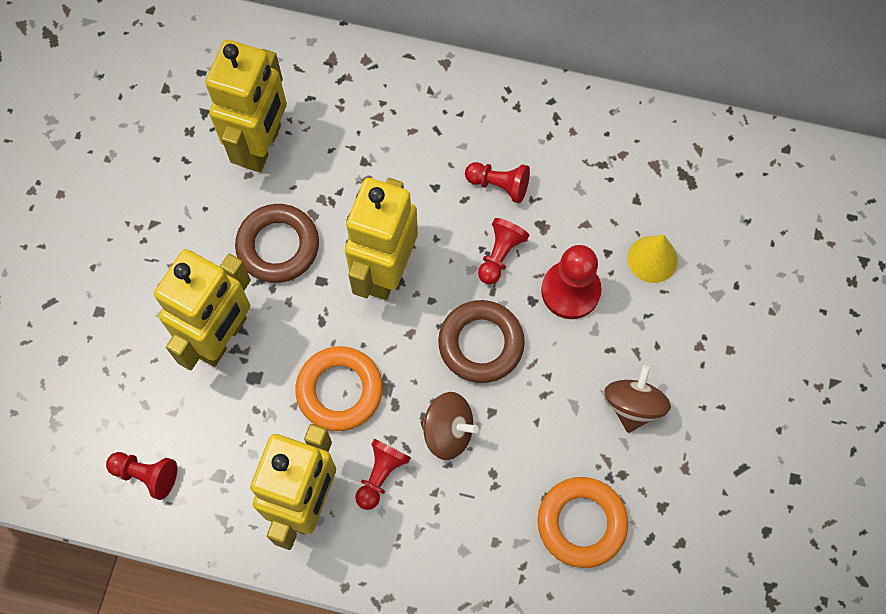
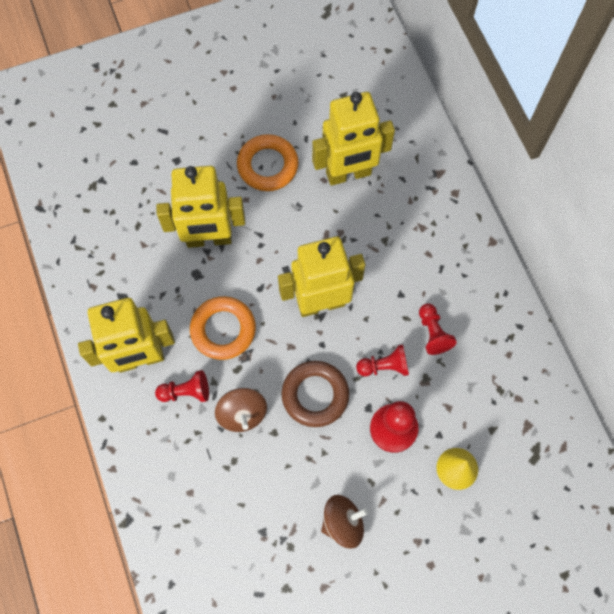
camera: 55 degrees right, 0 degrees up
red pawn [106,452,177,500] -> none
brown ring [235,204,319,283] -> none
orange ring [538,477,628,568] -> orange ring moved to [237,134,299,191]

